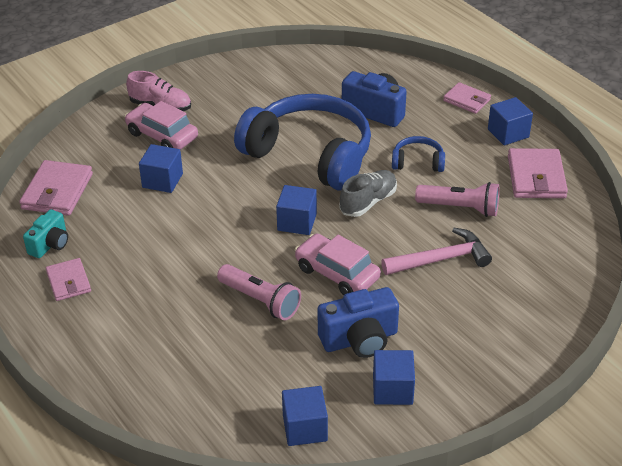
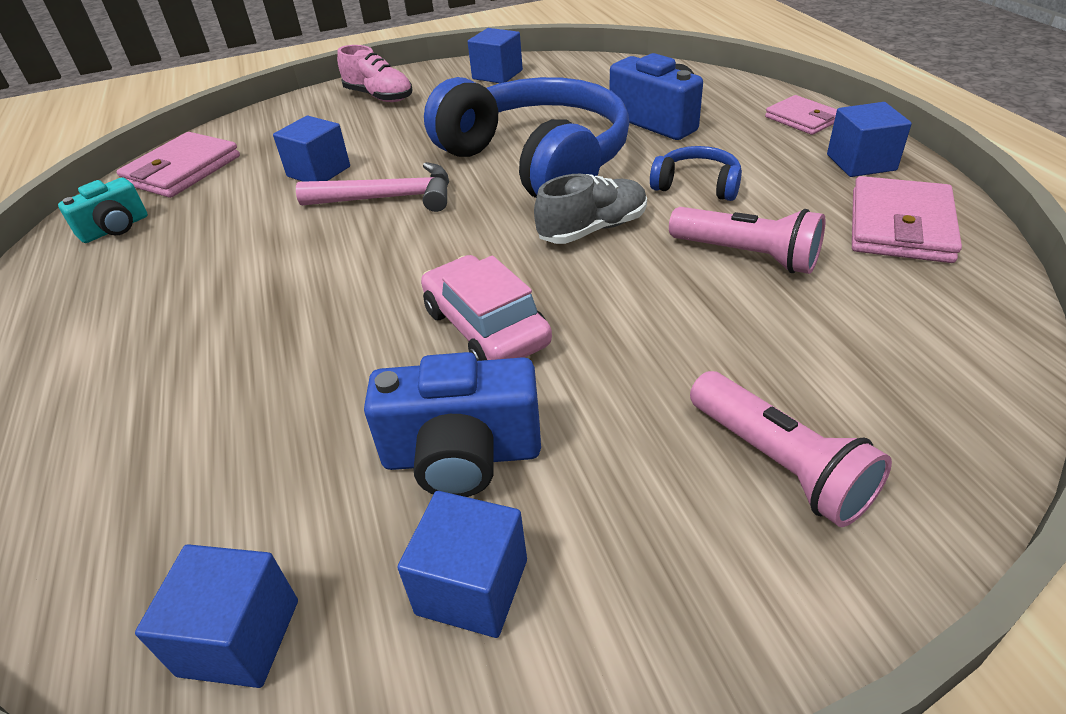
camera: 20 degrees right, 0 degrees up
pink wallet [46,258,91,301] -> none
pink car [125,101,198,150] -> none
pink flashlight [217,264,301,320] -> pink flashlight moved to [690,371,892,527]
blue cube [276,185,317,235] -> blue cube moved to [468,28,523,83]
pink hammer [381,228,492,275] -> pink hammer moved to [296,162,449,212]

